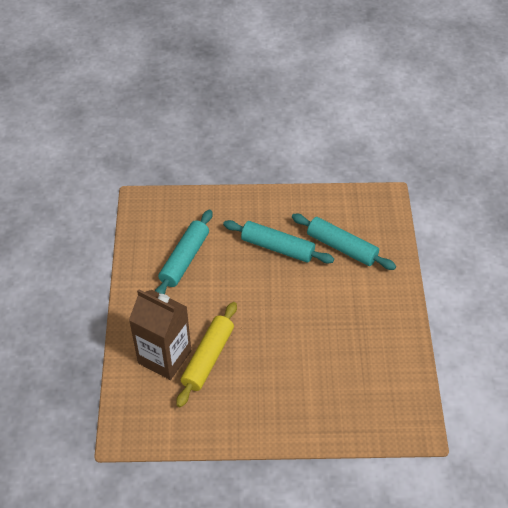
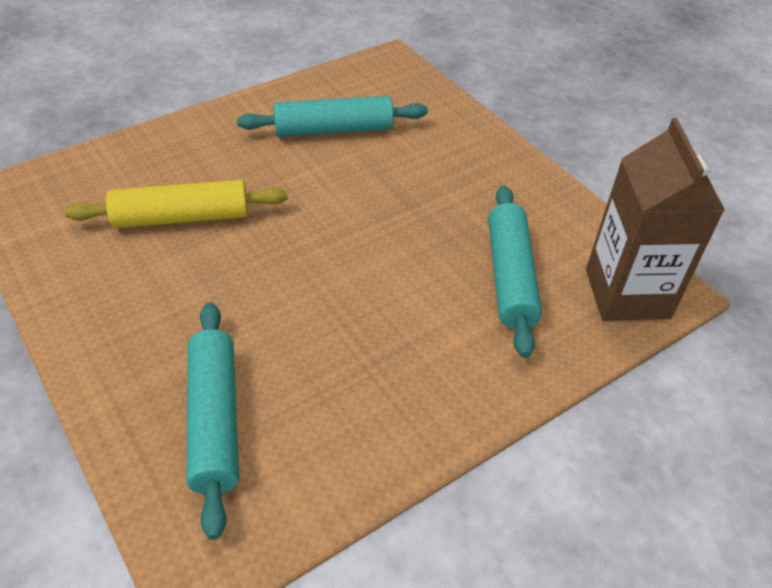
camera: 55 degrees right, 5 degrees down
brown carton [129,289,191,380] -> brown carton moved to [586,118,725,321]
turquoise rolling pin [223,220,334,264] -> turquoise rolling pin moved to [186,302,239,540]

